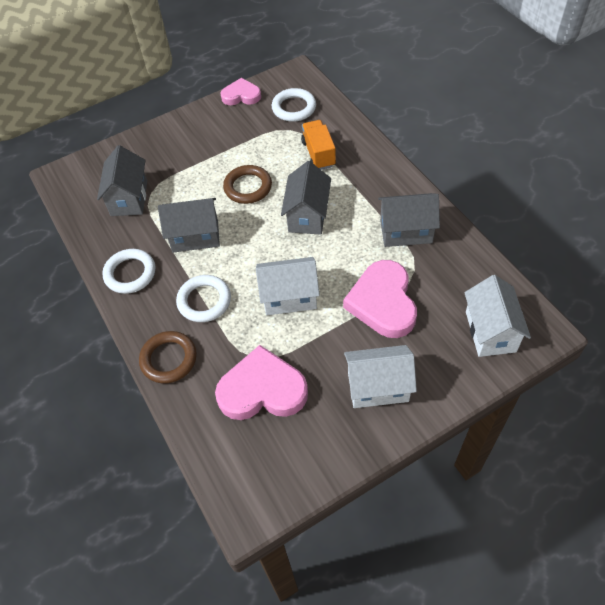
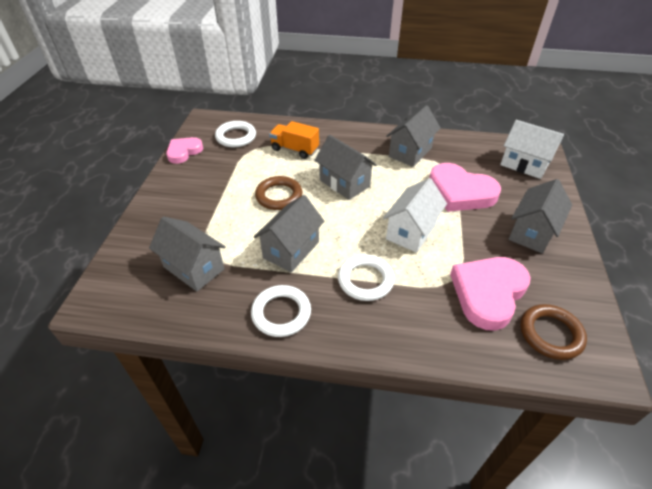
camera: 55 degrees left, 10 degrees down
brown ring [139,331,197,383] -> brown ring moved to [521,304,587,360]
white house [344,345,417,408] -> grey house [509,179,572,254]

